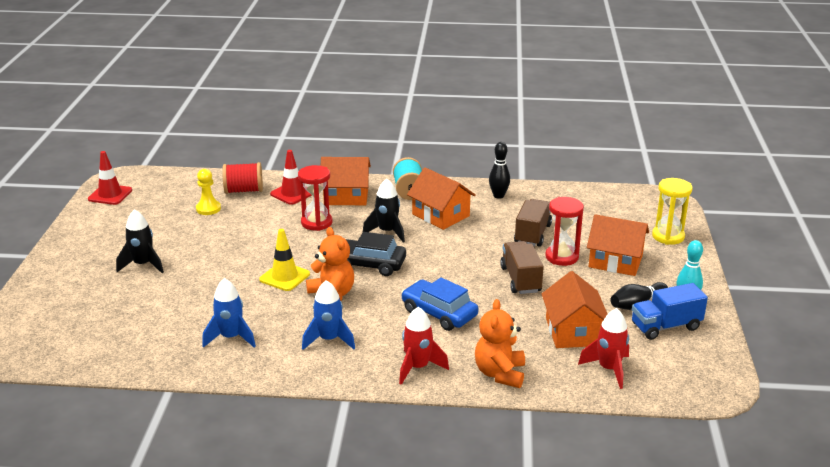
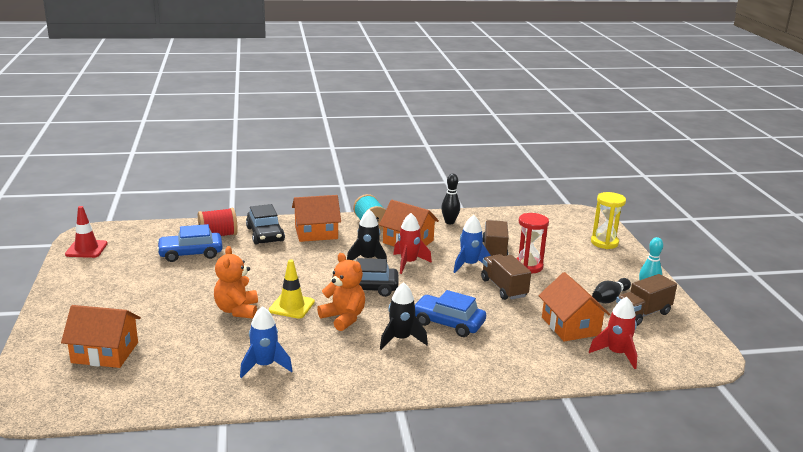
camera: 15 degrees left, 5 degrees down
black rocket [116,209,164,273] -> black rocket moved to [380,282,428,350]
yellow pawn [196,169,221,215] -> blue car [157,224,223,262]
red traffic cone [270,150,312,205] -> black car [246,204,285,244]
red hourglass [298,165,332,231] -> none
blue rocket [302,280,355,350] -> blue rocket moved to [453,215,491,273]
red rocket [399,307,449,385] -> red rocket moved to [393,213,432,274]
orange teddy bear [475,299,525,388] -> orange teddy bear moved to [214,246,258,319]
orange house [587,214,649,276] -> orange house moved to [61,305,141,368]
blue truck [632,283,708,340] -> brown truck [616,274,677,326]

